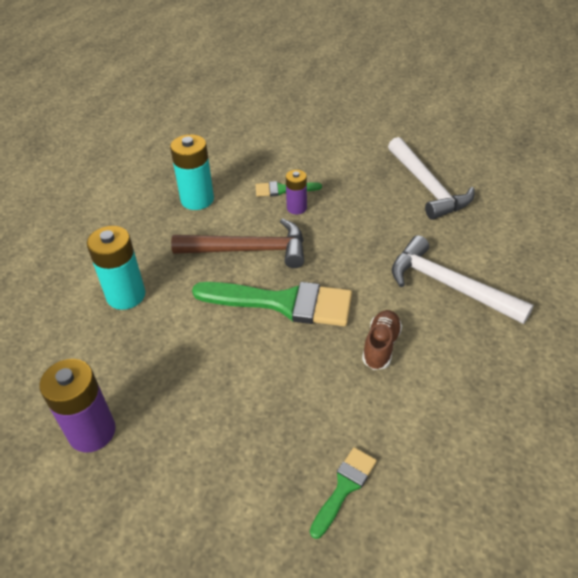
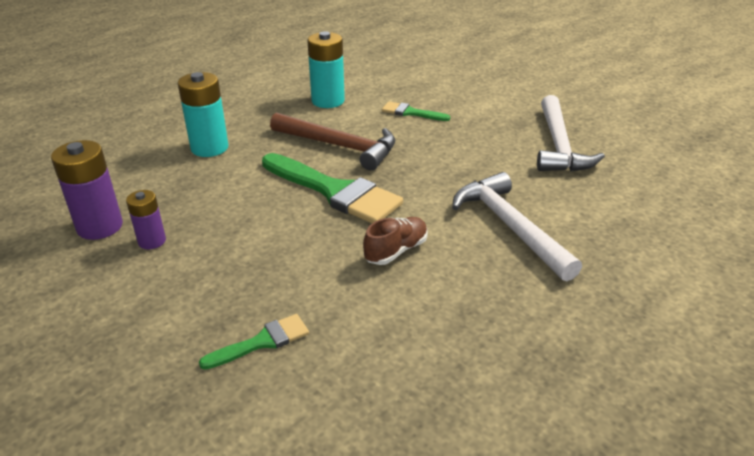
camera: 25 degrees right, 10 degrees down
purple battery [286,170,307,214] -> purple battery moved to [126,190,166,249]

